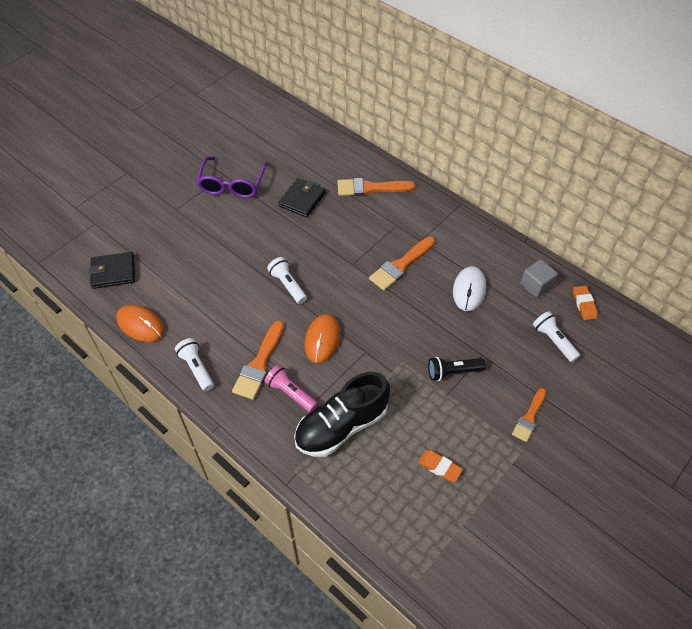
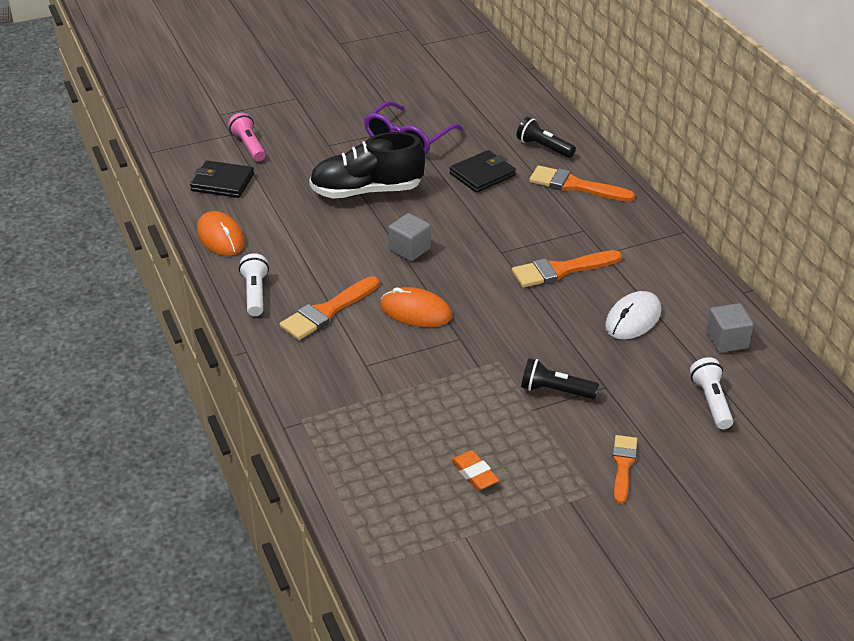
camera: 25 degrees right, 15 degrees down
pink flashlight [264,365,318,412] -> pink flashlight moved to [228,113,266,161]
white flashlight [267,257,307,304] -> grey cube [388,213,431,261]
black shoe [294,372,390,457] -> black shoe moved to [309,132,425,199]
orange mouse [305,314,340,363] -> orange mouse turned 75 degrees clockwise [380,287,452,327]
orange brush [512,388,546,442] -> orange brush turned 135 degrees clockwise [612,435,637,504]
orange eraser [573,286,597,320] -> none
none -> black flashlight [517,117,576,158]

